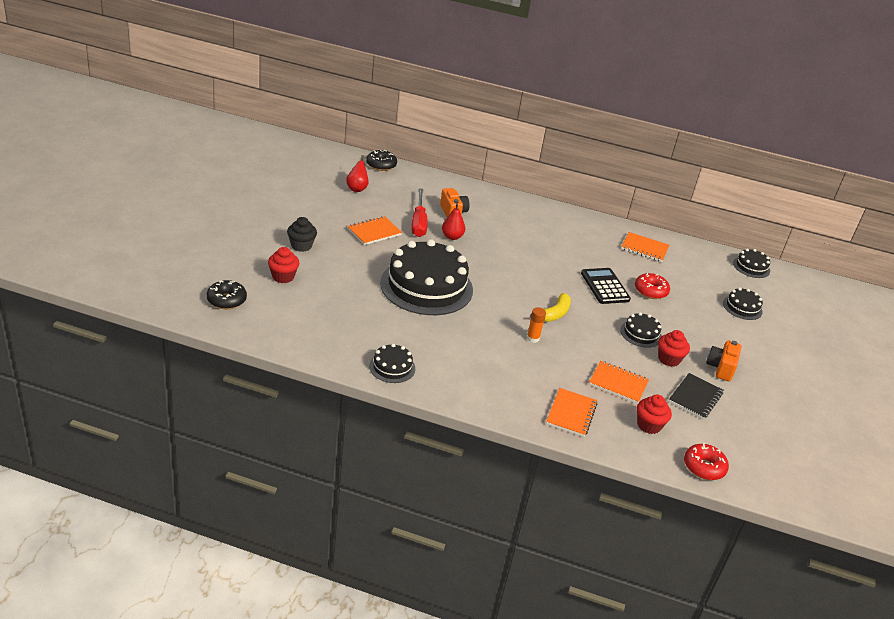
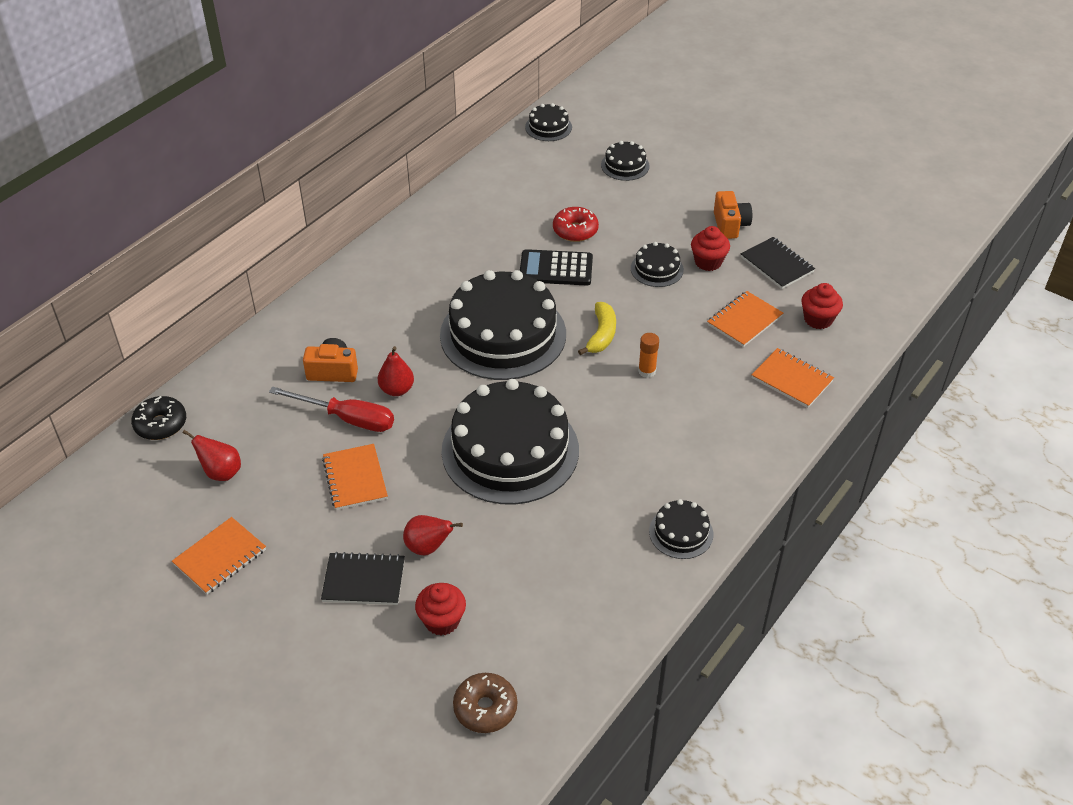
camera: 65 degrees left, 10 degrees up
black donut [207,280,247,309] -> brown donut [453,673,517,733]
black cupcake [287,217,317,252] -> black notebook [321,552,405,605]
yellow banana [530,293,571,322] -> yellow banana turned 45 degrees clockwise [578,302,616,355]
orange notebook [621,232,669,262] -> orange notebook moved to [172,517,266,594]
red donut [684,443,729,480] -> none
orange camera [706,340,741,381] -> orange camera turned 135 degrees counterclockwise [714,191,752,239]
none -> red pear [403,515,463,556]
none -> black cake [440,270,566,380]

